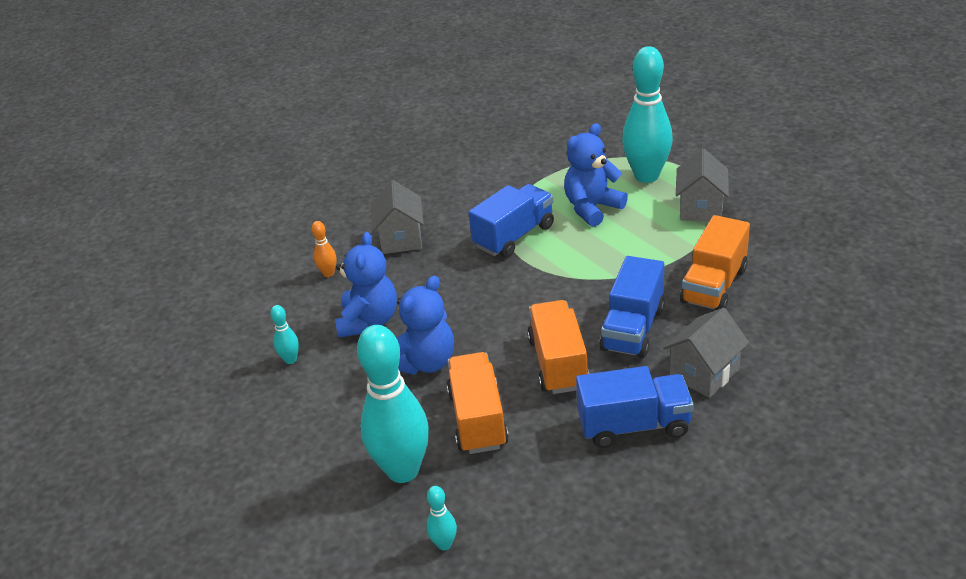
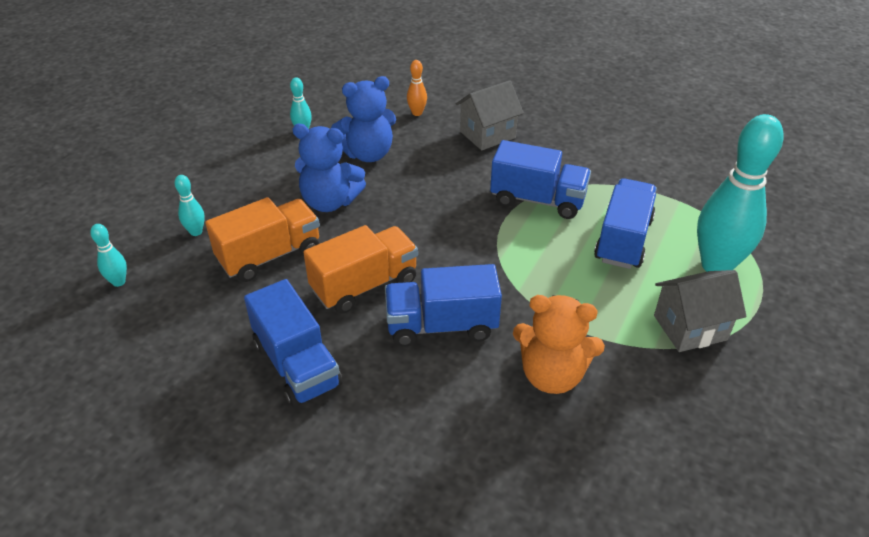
camera: 60 degrees right, 5 degrees up
turquoise bowling pin [357,325,429,483] -> turquoise bowling pin [174,175,205,236], size x0.42
blue teddy bear [564,123,628,227] -> blue truck [594,178,657,269]
grey house [663,308,749,398] -> none
orange truck [680,215,750,310] -> orange teddy bear [513,295,605,394]

